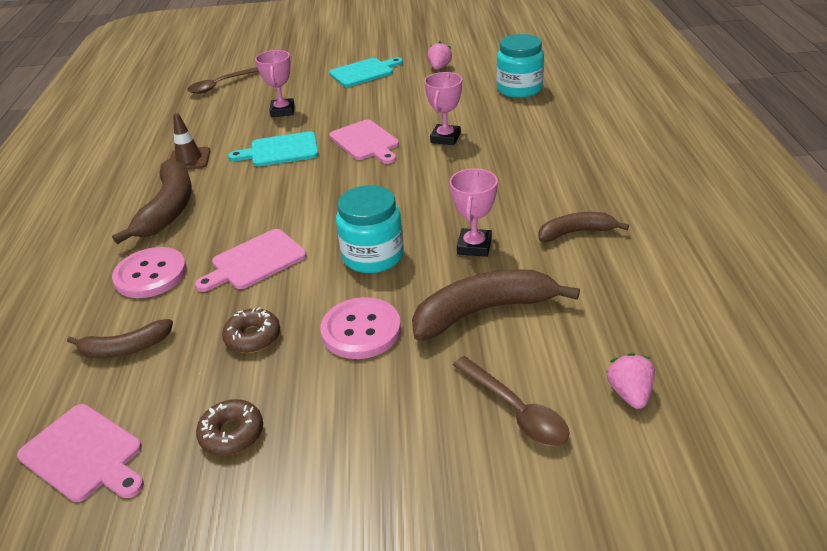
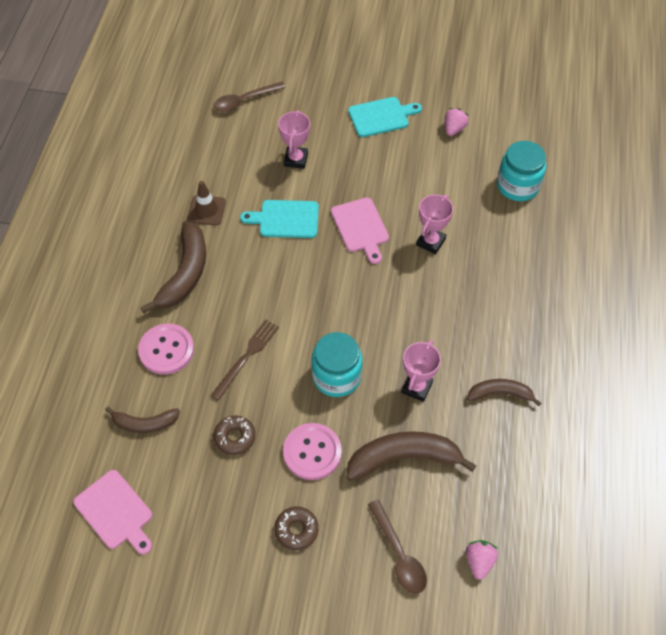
camera: 10 degrees right, 20 degrees up
pink cutting board [195,229,307,292] -> brown fork [210,319,279,401]
brown donut [196,399,263,456] -> brown donut moved to [274,507,318,550]

